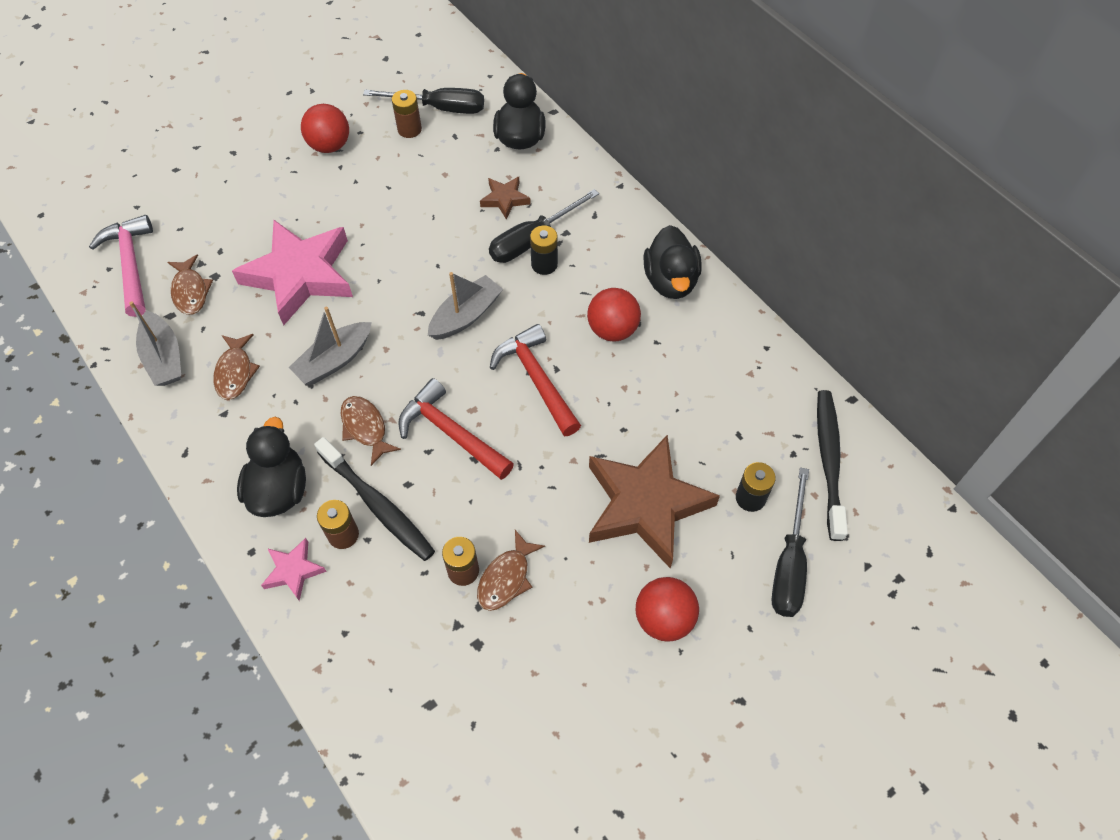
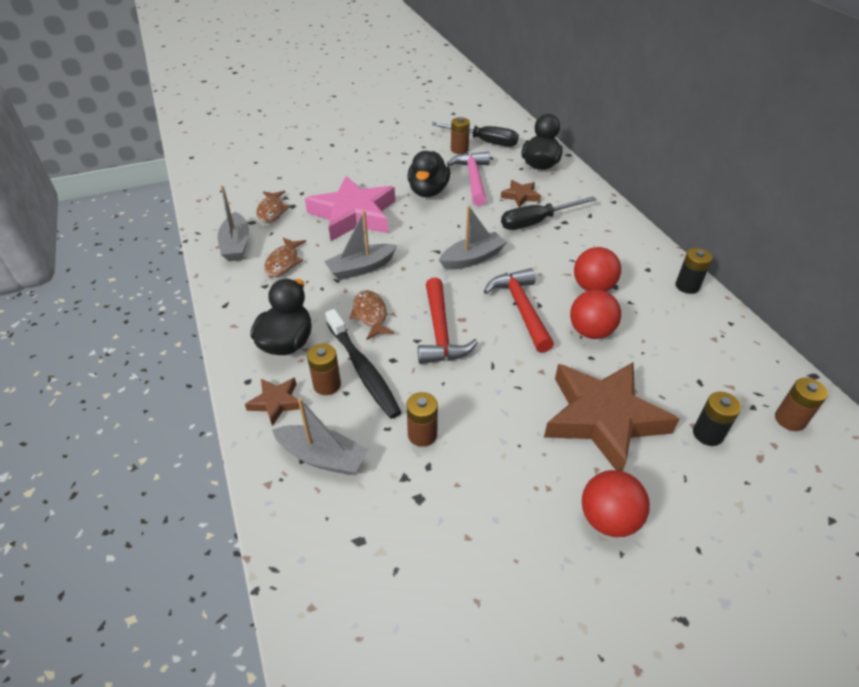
camera: 15 degrees right, 15 degrees down
pink hammer [89,215,153,317] -> pink hammer moved to [447,152,490,206]
pink star [261,538,327,601] -> brown star [245,378,300,426]
red ball [301,104,349,153] -> red ball moved to [570,290,621,339]
red hammer [398,378,514,480] -> red hammer turned 150 degrees counterclockwise [418,278,478,364]
brown fish [477,530,545,611] -> none
black battery [530,226,558,275] -> black battery moved to [676,248,712,294]
black duck [643,225,702,299] -> black duck moved to [408,151,450,197]
black screwdriver [772,467,809,617] -> none
black toothbrush [817,390,848,541] -> brown battery [775,378,828,431]
none -> grey boat [272,398,368,475]

